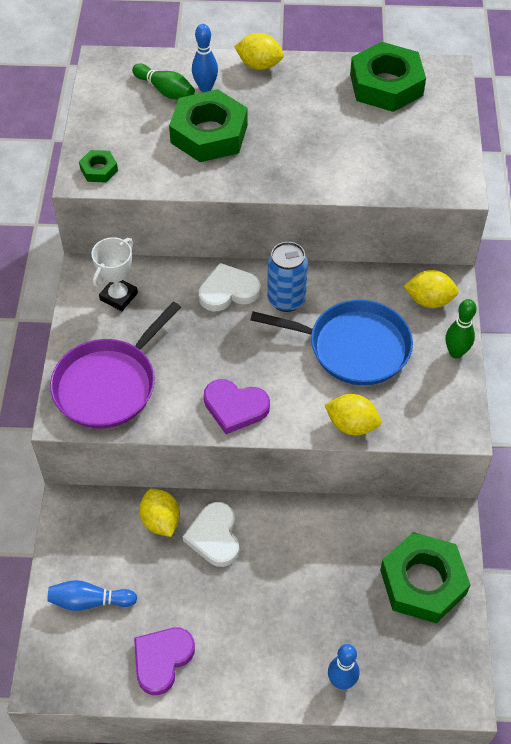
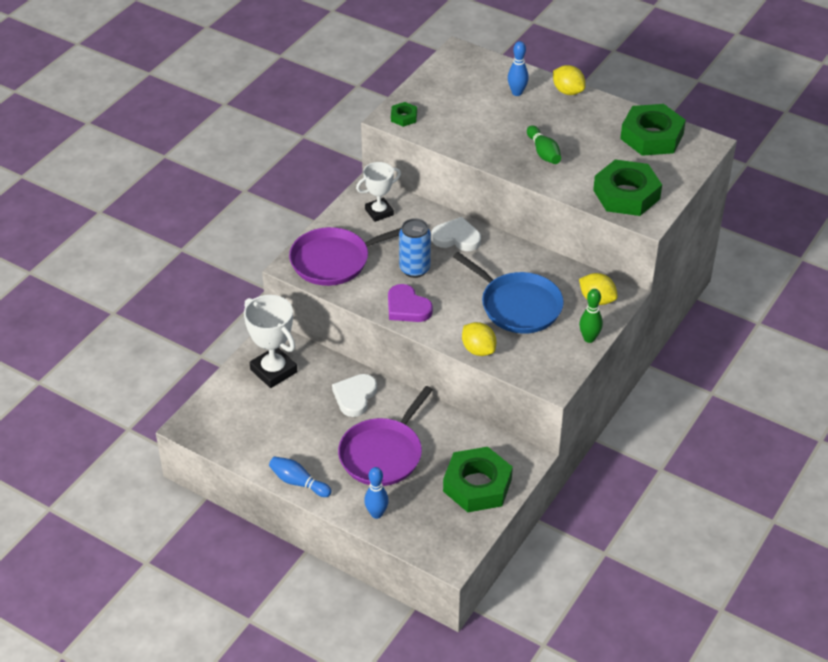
camera: 30 degrees right, 10 degrees down
blue bowling pin [47,580,137,611] -> blue bowling pin moved to [269,456,332,497]
green bowling pin [132,63,195,100] -> green bowling pin moved to [527,125,561,164]
purple heart [134,628,195,695] -> none
yellow lemon [139,489,180,537] -> none
green nut [169,89,248,162] -> green nut moved to [593,160,662,216]
blue can [267,242,308,312] -> blue can moved to [399,218,431,278]
none -> white trophy [244,295,297,388]
none -> purple pan [338,386,433,486]

